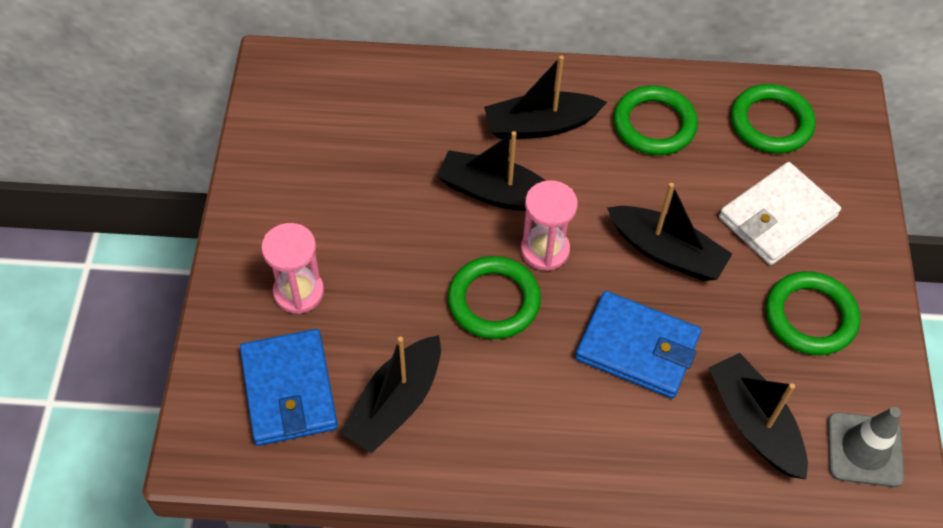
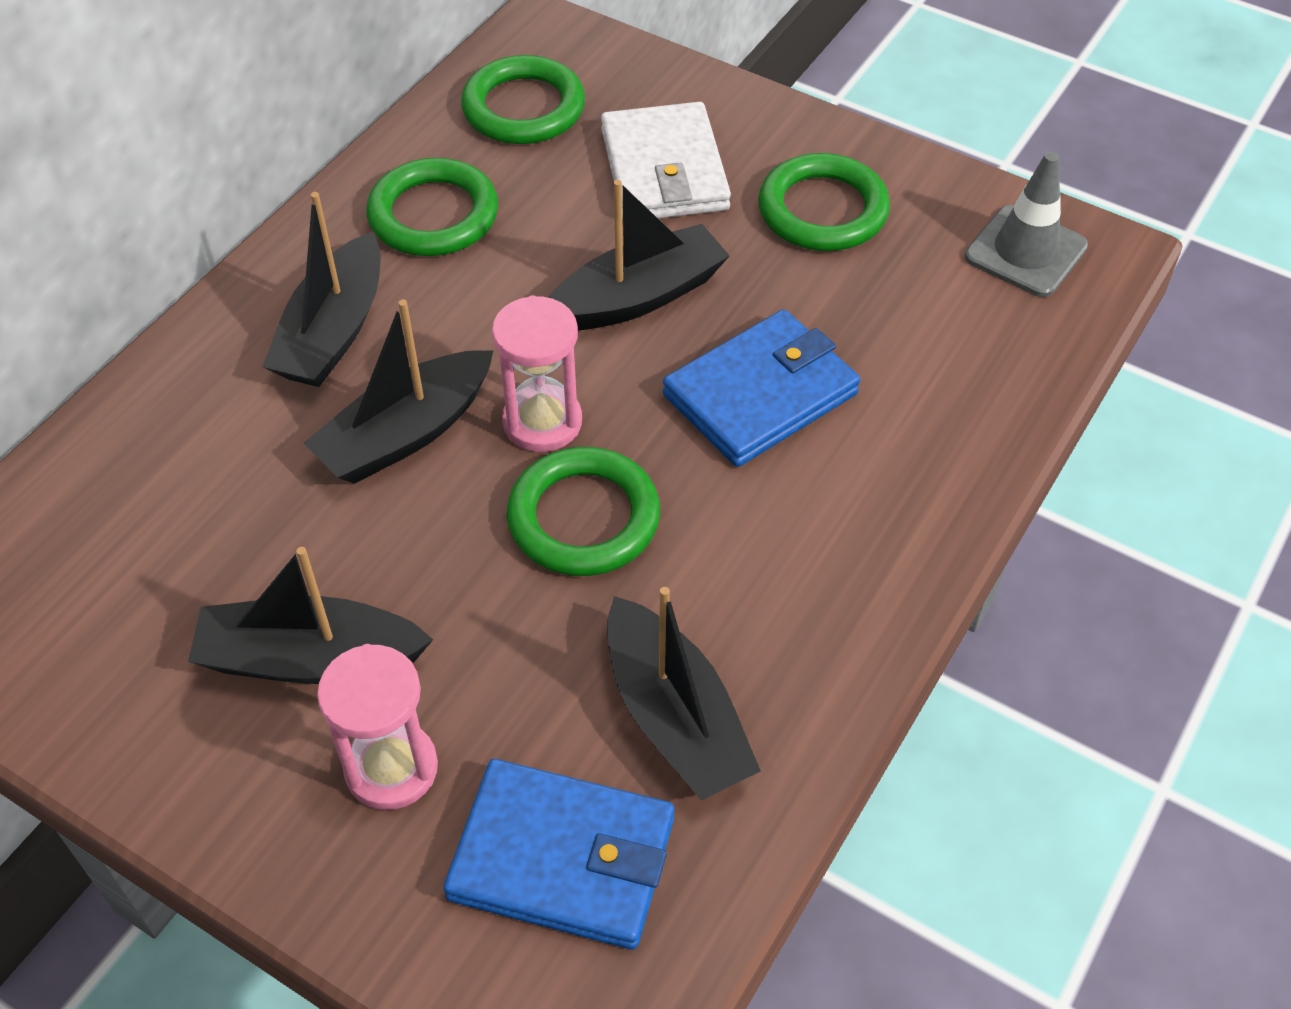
camera: 60 degrees left, 5 degrees down
black boat [709,353,808,480] -> black boat moved to [188,547,433,684]

